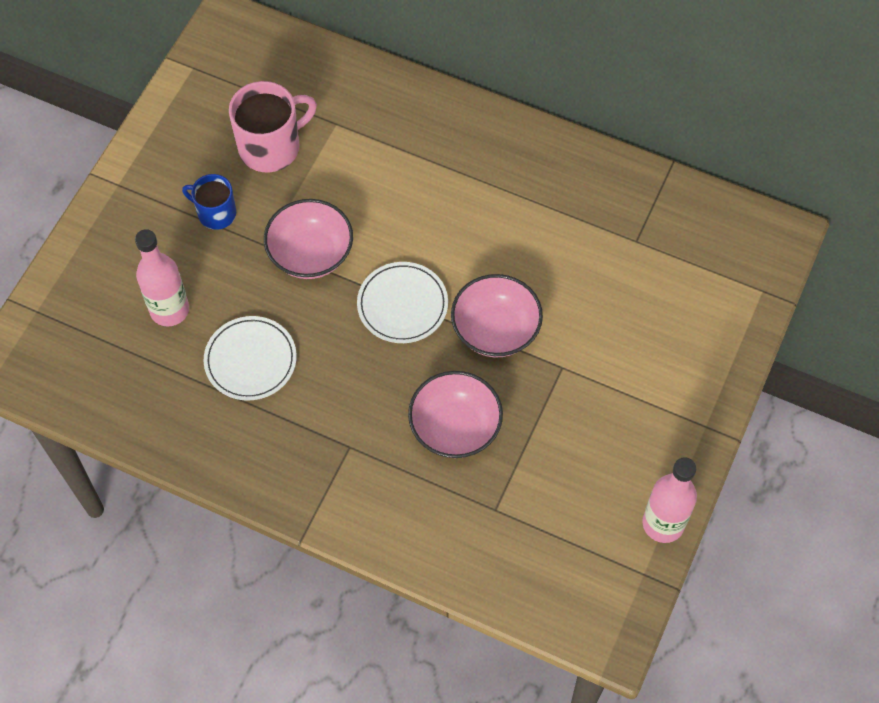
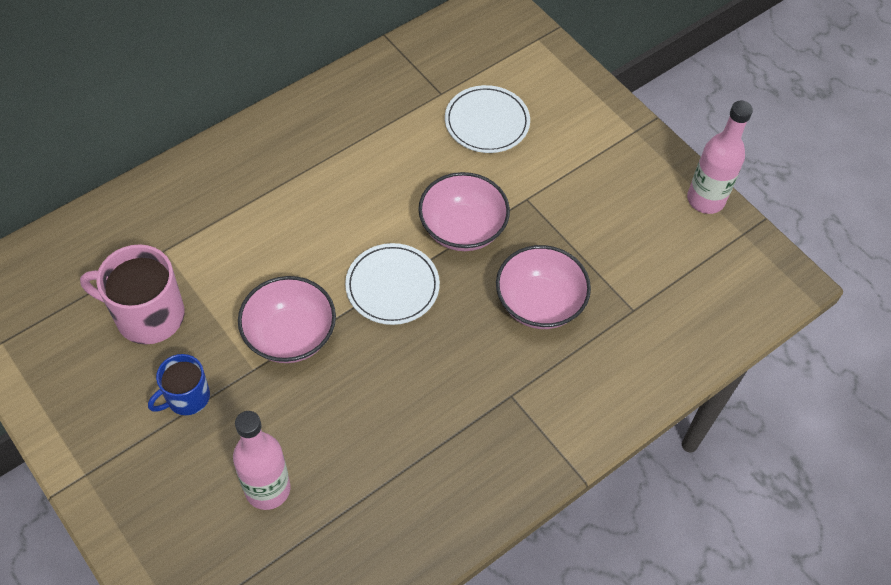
camera: 65 degrees left, 5 degrees down
white plate [203,316,297,400] -> white plate moved to [445,85,530,153]
pink mug [229,81,317,172] -> pink mug turned 75 degrees counterclockwise [80,244,185,344]

